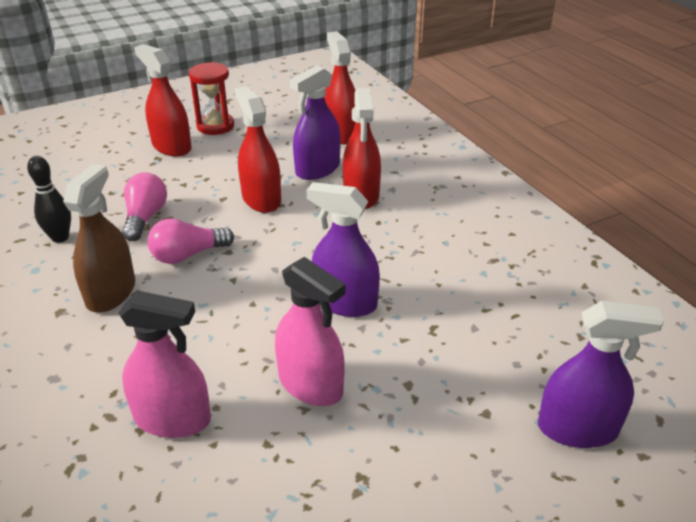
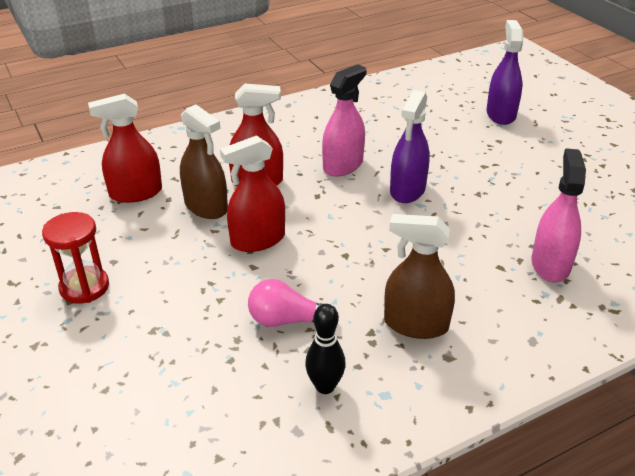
camera: 90 degrees left, 0 degrees up
red spray bottle [134,44,192,157] -> none
pink light bulb [148,218,234,264] -> none
pink spray bottle [275,257,346,406] -> pink spray bottle moved to [322,64,366,177]
purple spray bottle [290,65,341,180] -> brown spray bottle [180,104,228,219]

